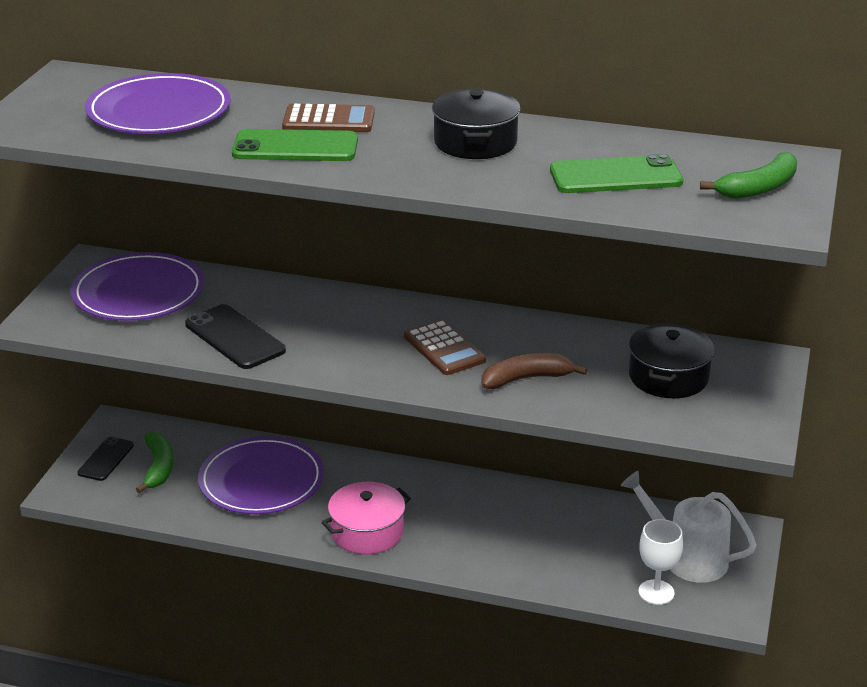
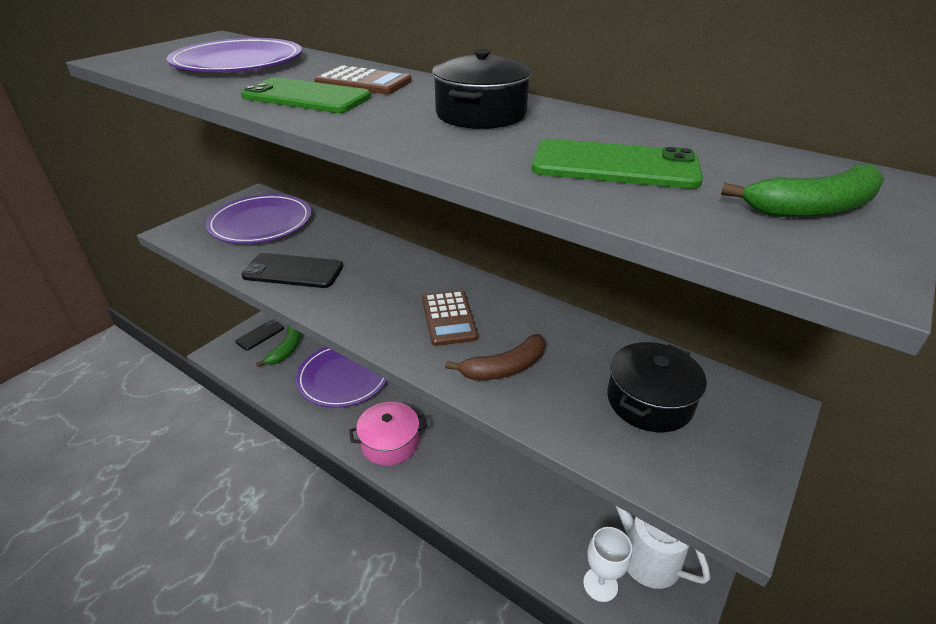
camera: 20 degrees right, 5 degrees up
black phone [185,304,286,369] -> black phone turned 60 degrees counterclockwise [242,253,343,288]
brown banana [481,353,587,389] -> brown banana turned 150 degrees clockwise [445,334,545,381]

